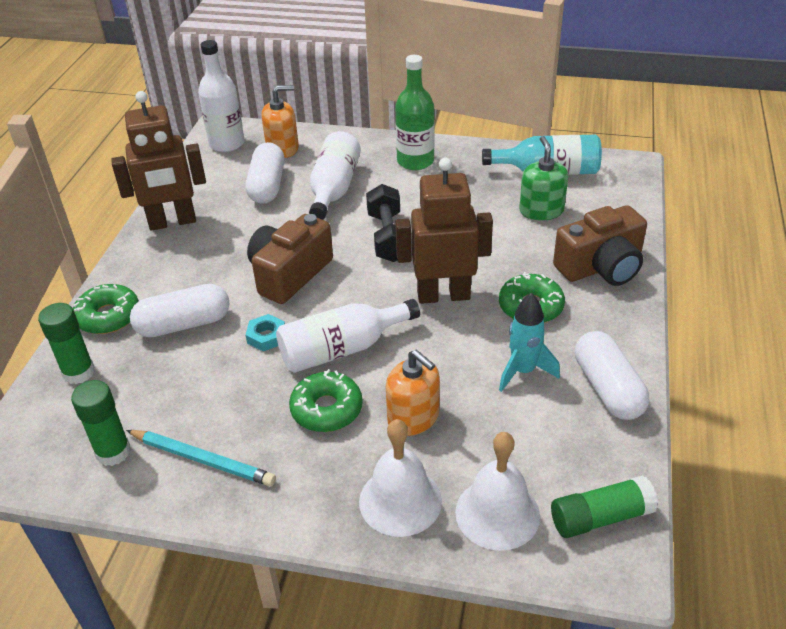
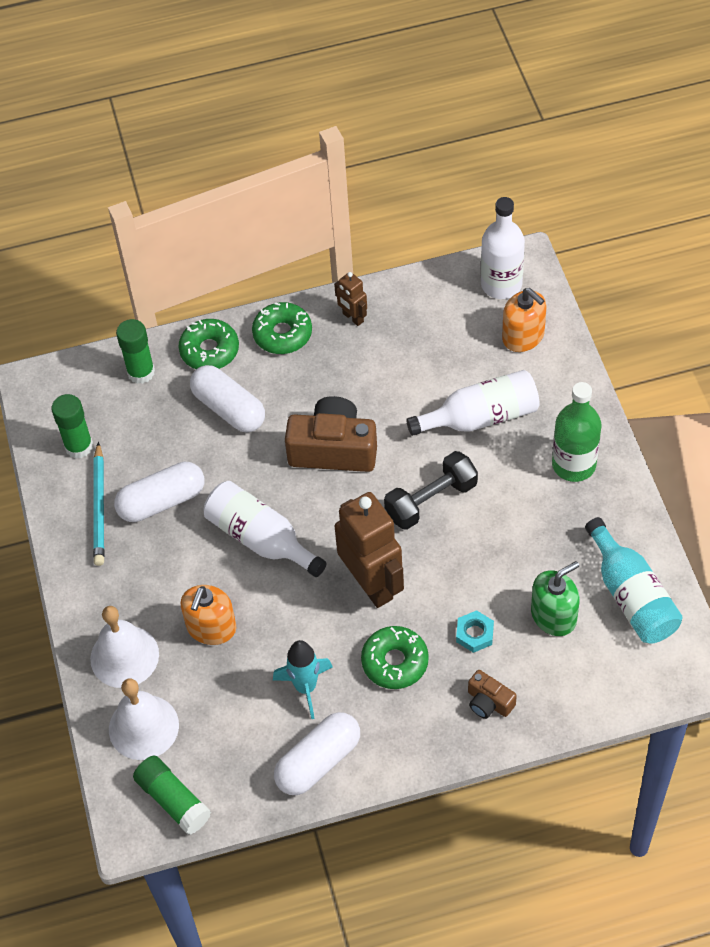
camera: 65 degrees right, 15 degrees up
brown robot [111,91,206,231] -> brown robot [334,272,367,326], size x0.48
white capsule [246,142,285,204] -> white capsule moved to [114,462,205,522]
turquoise nut [246,314,285,351] -> turquoise nut moved to [456,610,494,653]
green donut [289,369,363,432] -> green donut moved to [252,302,312,354]
brown camera [553,205,647,286] -> brown camera [468,670,517,719], size x0.50

